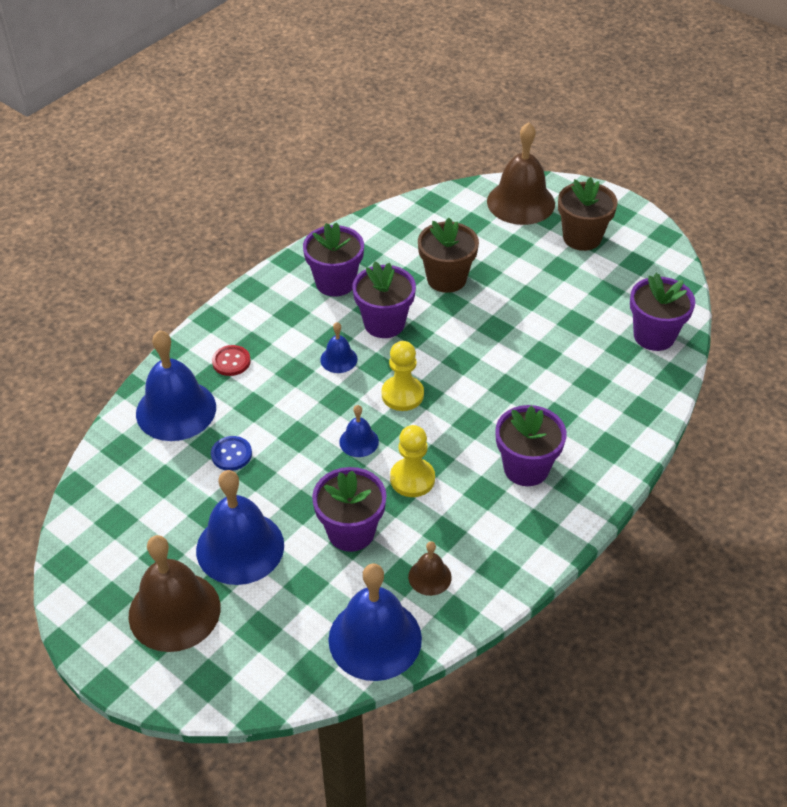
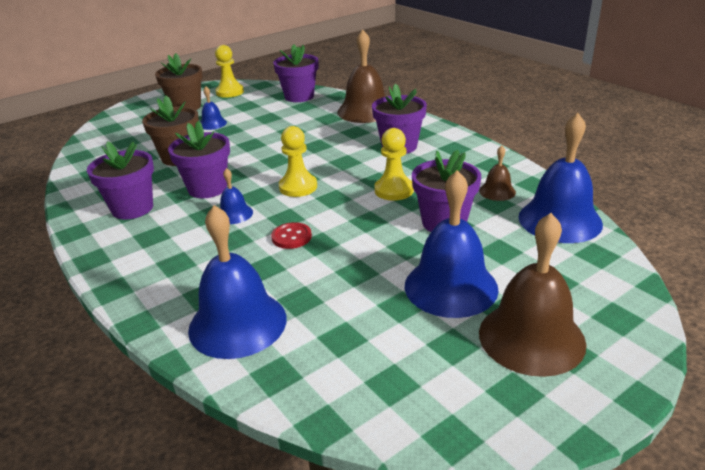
camera: 75 degrees left, 15 degrees down
blue button [211,436,252,471] -> none
red button [212,345,251,376] -> red button moved to [271,222,312,249]
blue bell [339,405,379,457] -> blue bell moved to [200,86,227,130]
brown bell [487,122,555,225] -> brown bell moved to [337,29,385,123]
none -> yellow pawn [215,45,244,98]

